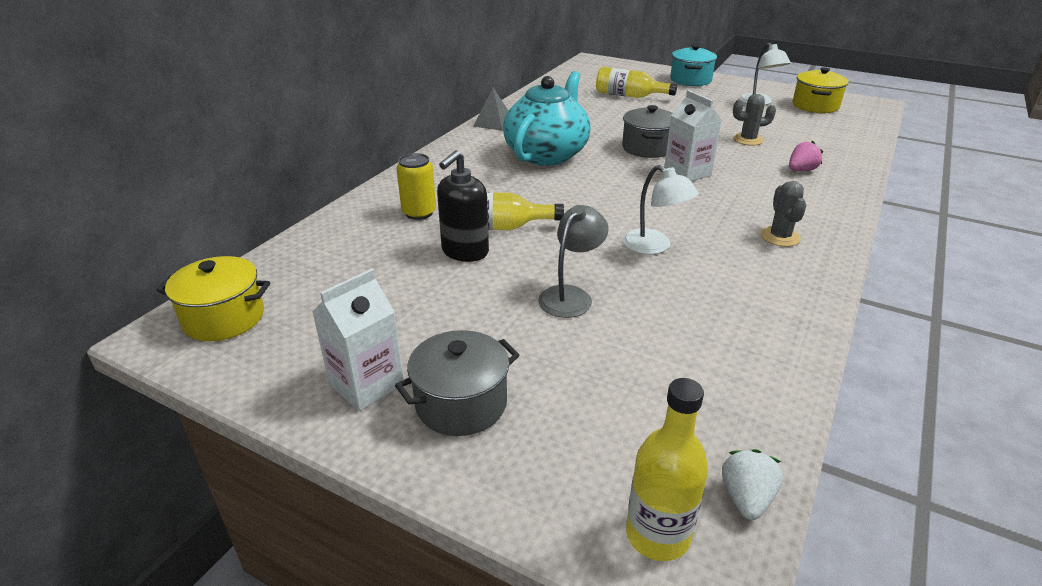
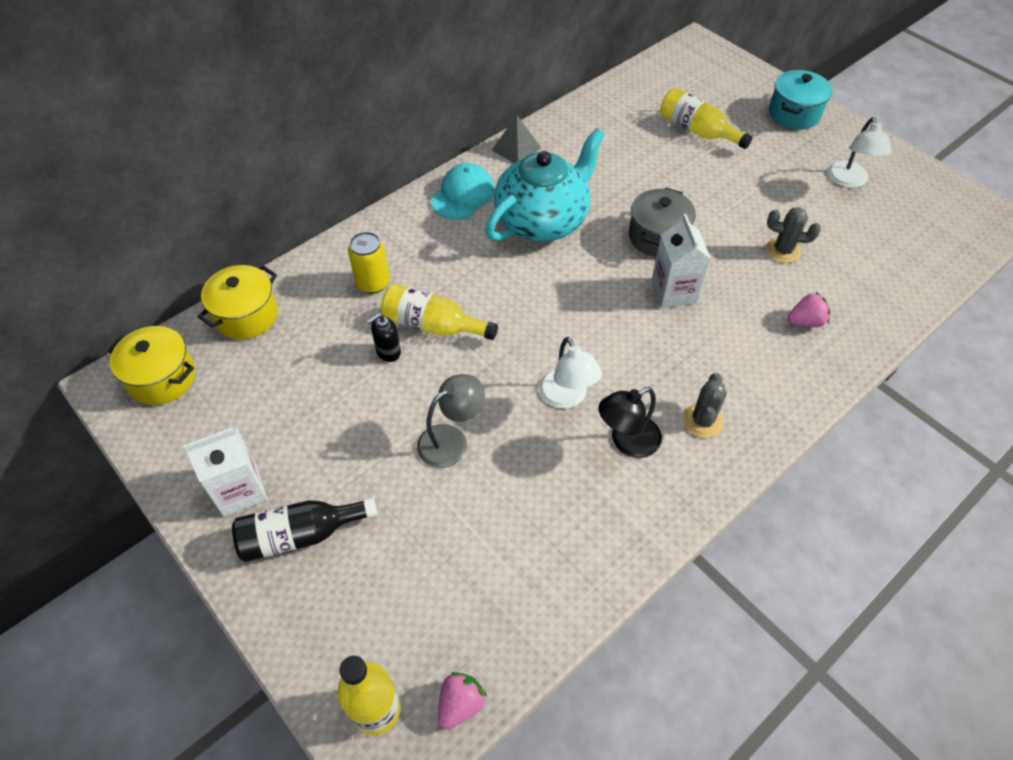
camera: 20 degrees right, 20 degrees up
grey pot [395,330,519,436] -> black bottle [232,497,378,562]
black soap dispenser [437,150,489,262] -> black soap dispenser [367,313,401,362], size x0.59
white strawberry [722,449,783,520] -> pink strawberry [438,672,487,729]
yellow pot [793,67,849,113] -> yellow pot moved to [197,265,278,339]
none -> turquoise cap [431,163,495,220]
none -> black lamp [598,387,662,458]

